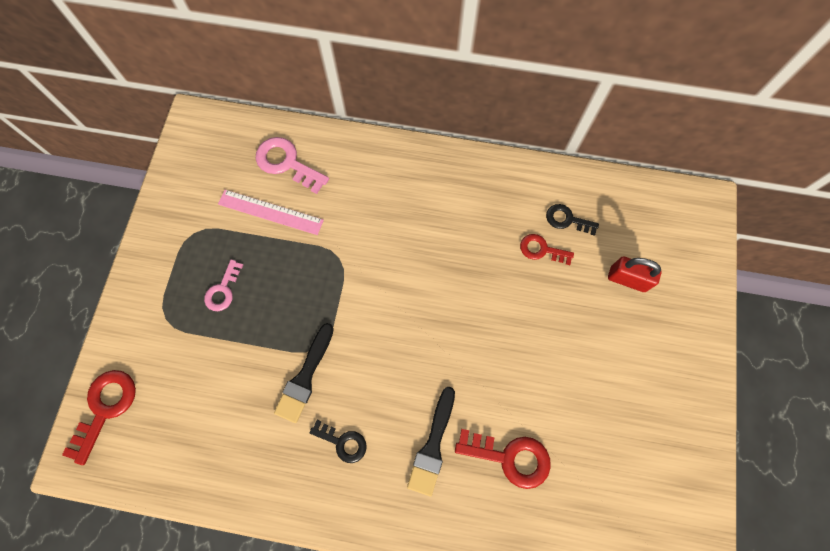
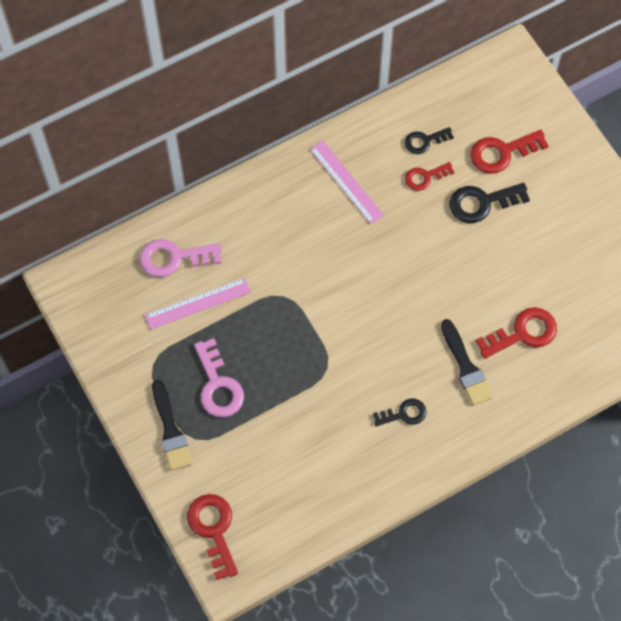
camera: 40 degrees left, 5 degrees down
pink key [204,259,243,311] -> pink key [194,338,244,418], size x1.59
black brush [274,323,334,423] -> black brush moved to [152,380,193,471]
red padlock [608,256,662,292] -> red key [470,130,549,174]
none -> pink ruler [310,141,384,224]
none -> black key [449,183,530,223]

